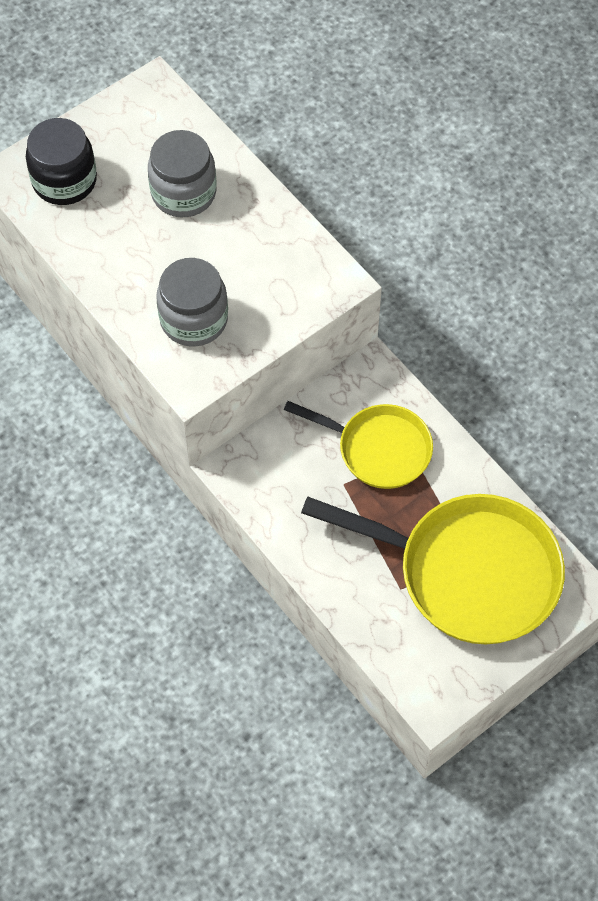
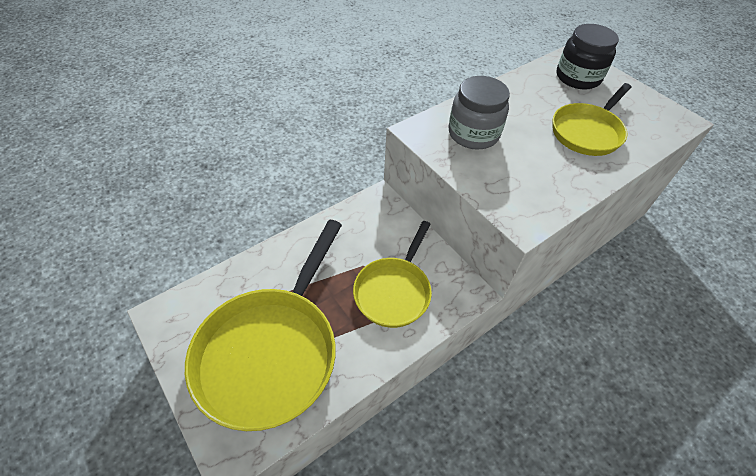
camera: 90 degrees right, 10 degrees down
grey jar [148,130,217,217] -> yellow pan [553,83,631,156]

